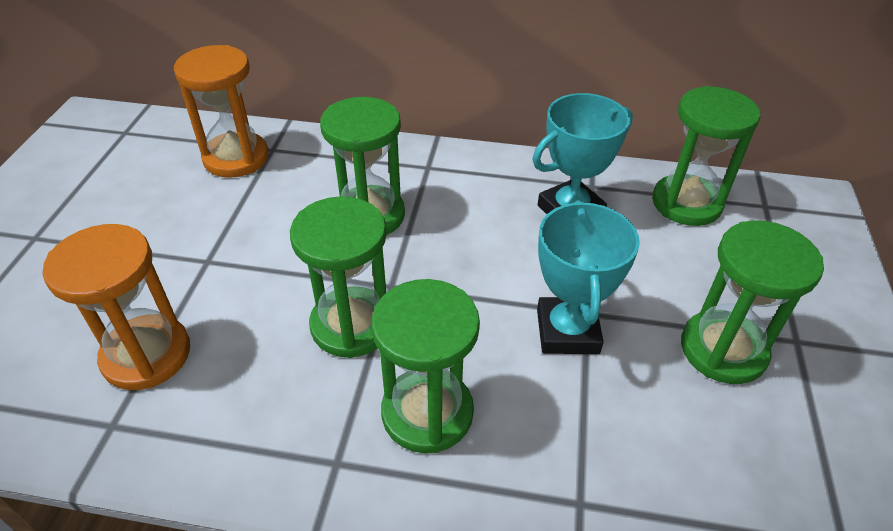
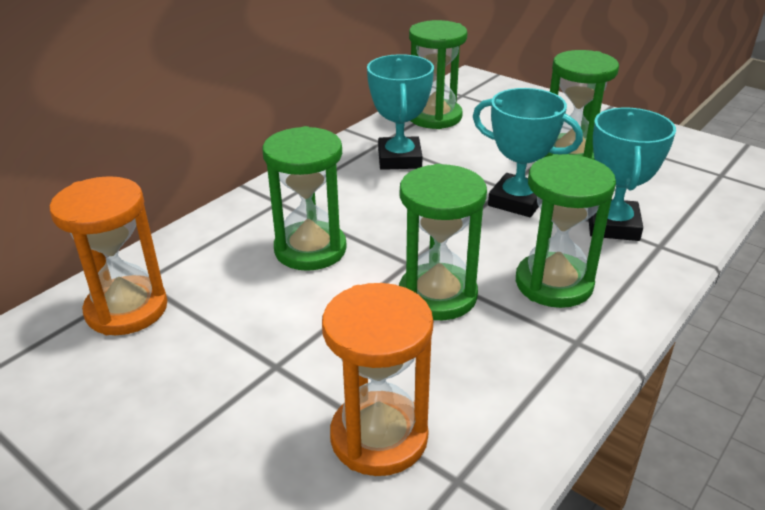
camera: 60 degrees left, 10 degrees down
none -> turquoise trophy [589,107,676,241]

